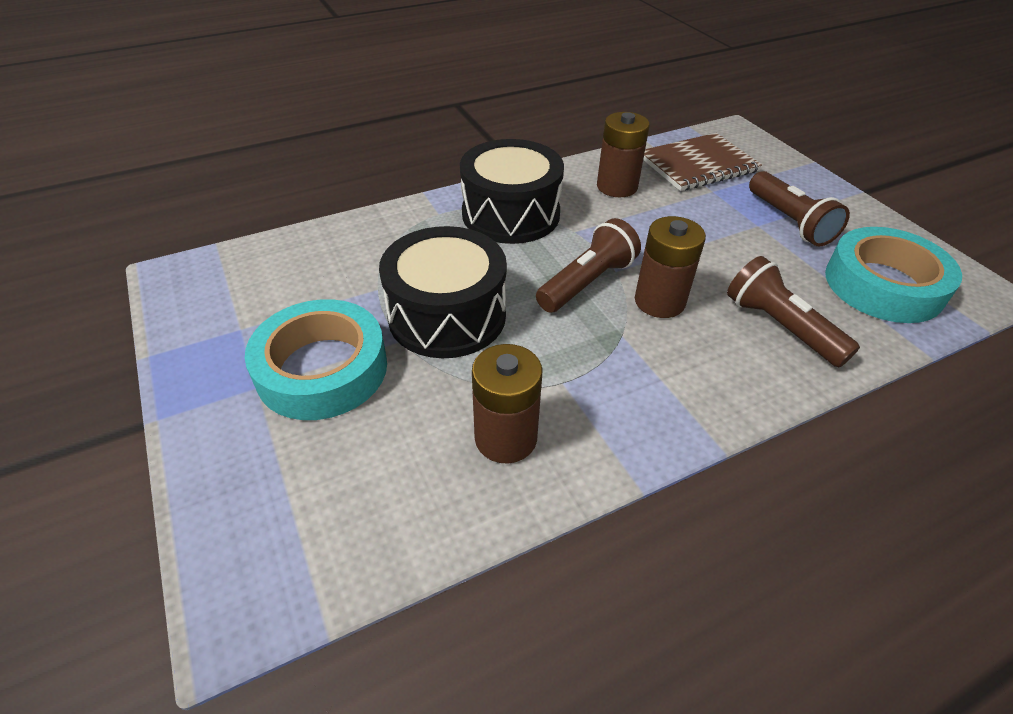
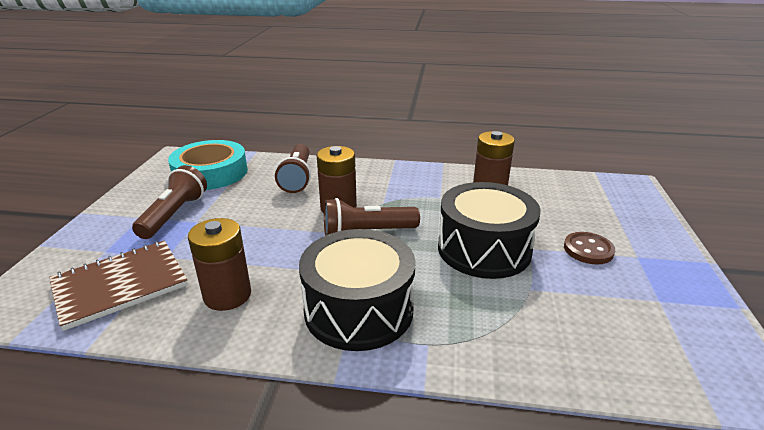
camera: 145 degrees left, 15 degrees down
turquoise tape [245,299,387,420] -> brown button [564,232,615,265]
brown notebook [643,133,762,191] -> brown notebook turned 45 degrees counterclockwise [49,240,188,331]

